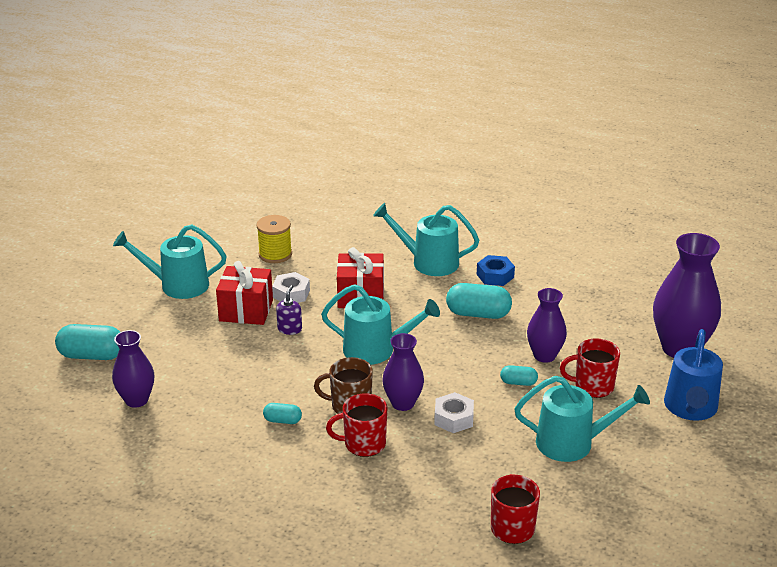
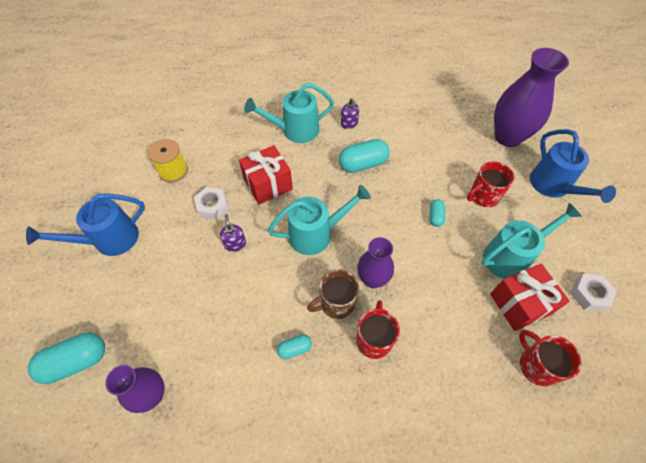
camera: 30 degrees left, 25 degrees up
turquoise watering can [113,224,226,299] -> blue watering can [26,193,145,256]
red gift [216,261,273,325] -> red gift moved to [490,264,570,331]
red mug [326,393,387,457] -> red mug turned 135 degrees clockwise [356,300,400,359]
white nut [434,392,474,433] -> white nut moved to [570,274,617,311]
blue nut [477,255,515,286] -> purple soap dispenser [341,98,359,129]
turquoise capsule [500,365,538,386] -> turquoise capsule turned 60 degrees counterclockwise [430,199,445,227]
purple vase [527,288,567,363] -> none

